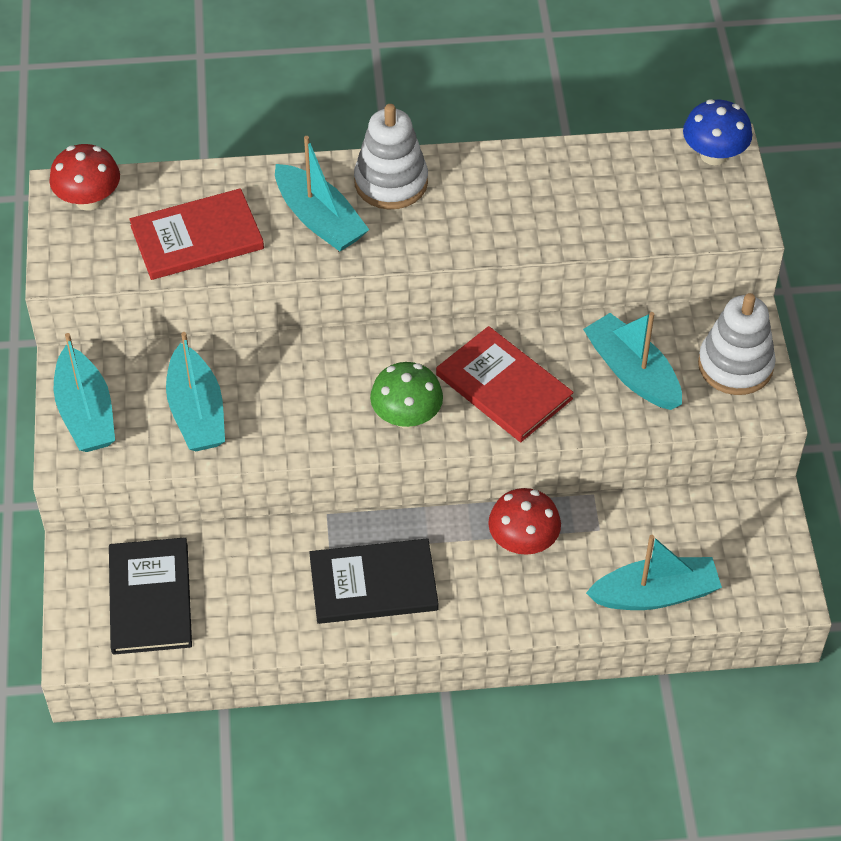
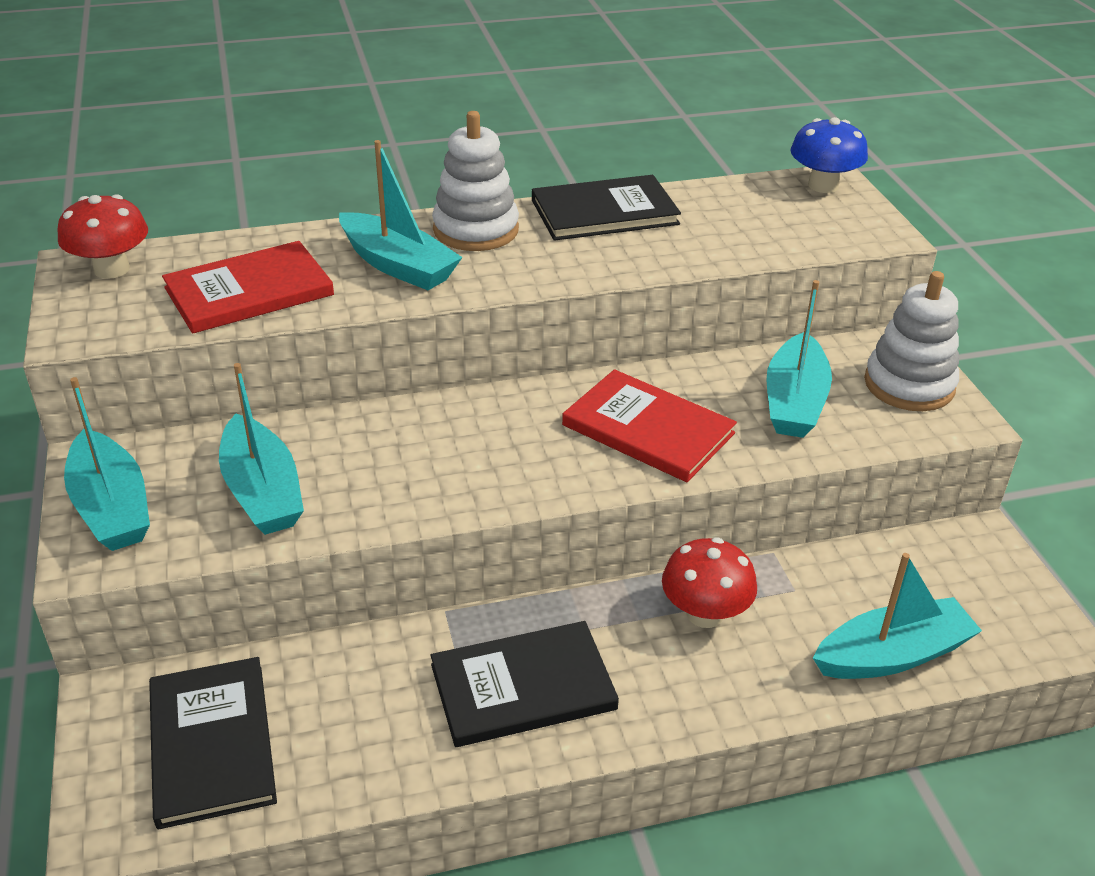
camera: 10 degrees left, 15 degrees down
green mushroom [370,362,443,429] -> none
turquoise boat [583,312,682,410] -> turquoise boat turned 120 degrees counterclockwise [767,280,832,438]
none -> black book [532,175,681,241]

